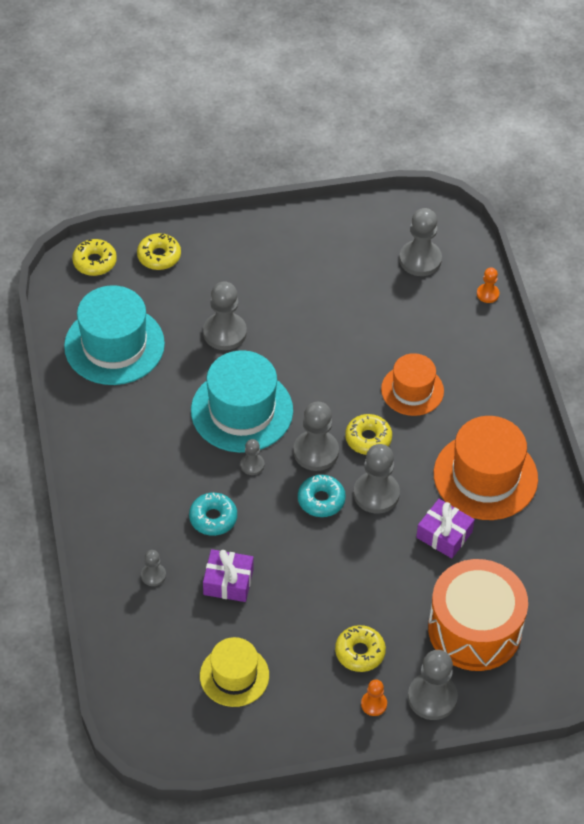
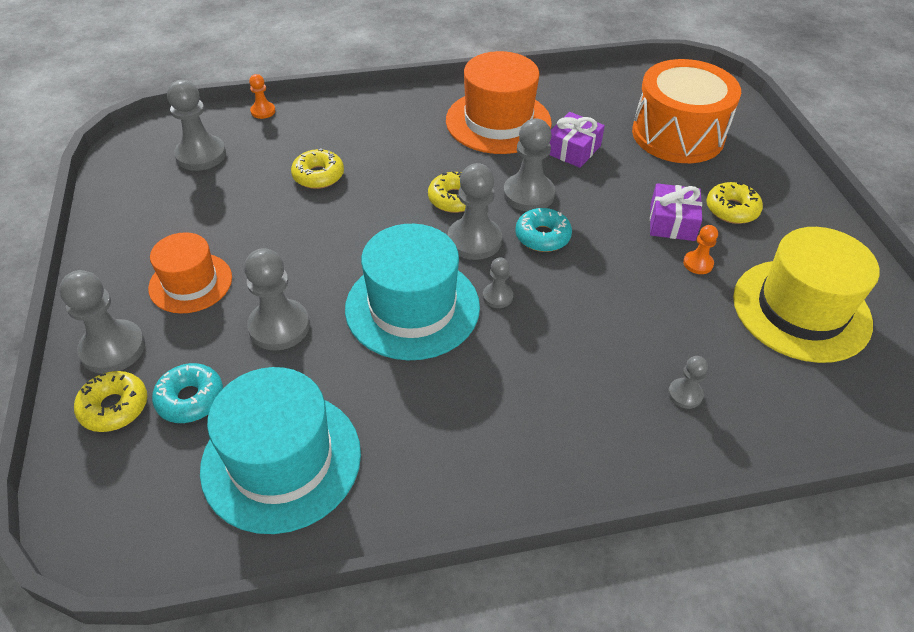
camera: 90 degrees left, 5 degrees down
yellow donut [72,239,117,276] -> yellow donut moved to [291,148,344,189]
turquoise donut [189,493,237,536] -> turquoise donut moved to [152,363,223,423]
yellow hat [200,637,269,707] -> yellow hat [733,227,880,363], size x1.61
purple gift [203,549,254,602] -> purple gift moved to [650,183,702,241]
orange pawn [361,679,387,716] -> orange pawn moved to [683,225,718,274]
orange hat [381,353,444,416] -> orange hat moved to [148,232,232,314]
grey pawn [408,650,458,720] -> grey pawn moved to [59,270,145,374]

